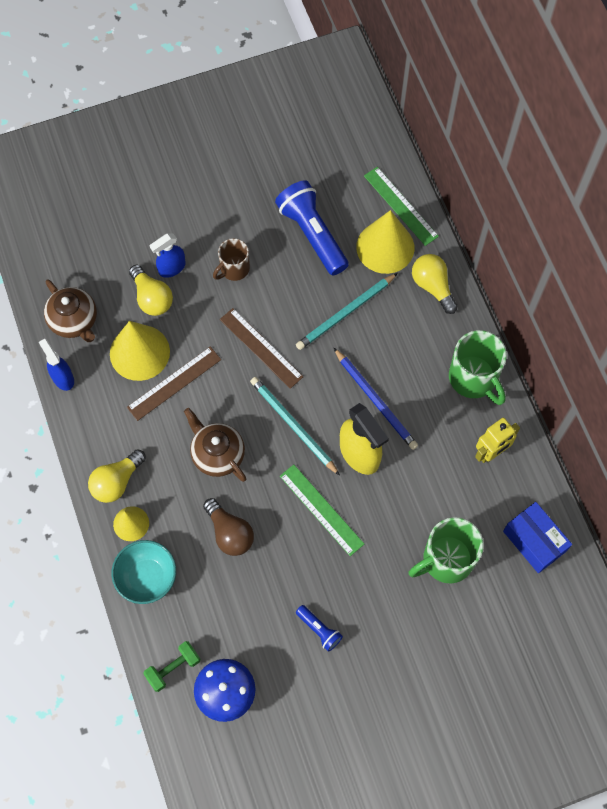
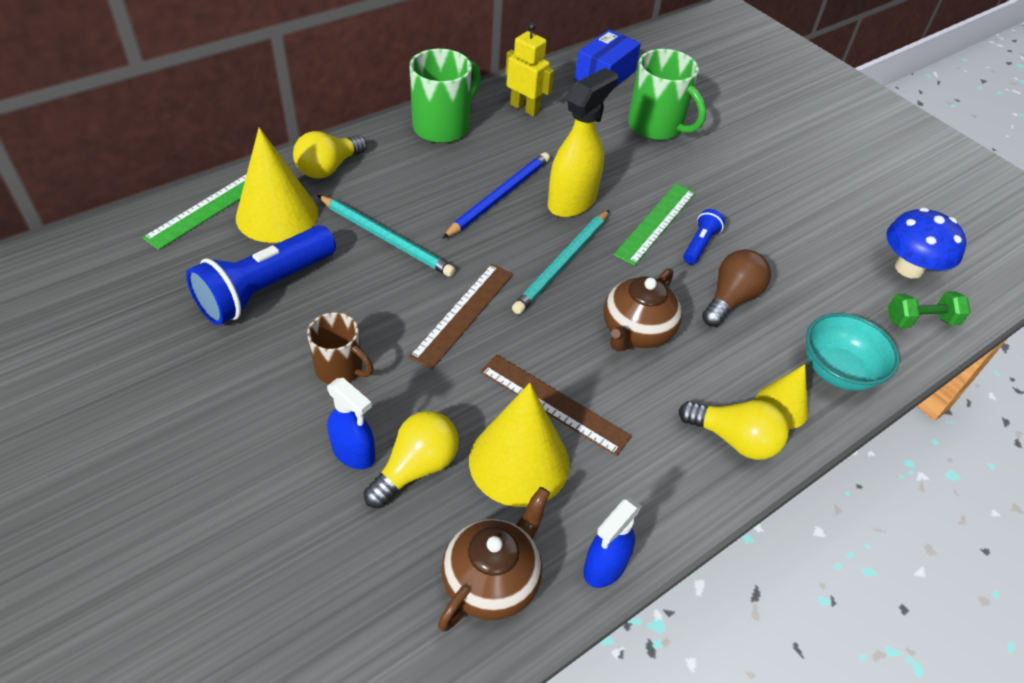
camera: 110 degrees left, 20 degrees down
green dumbbell [143,641,200,692] -> green dumbbell turned 45 degrees counterclockwise [888,291,971,328]
blue flashlight [296,605,343,652] -> blue flashlight moved to [683,209,725,264]

